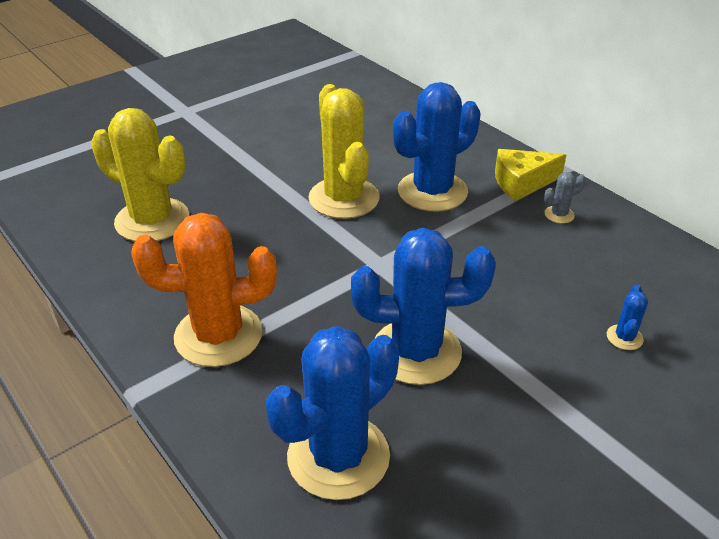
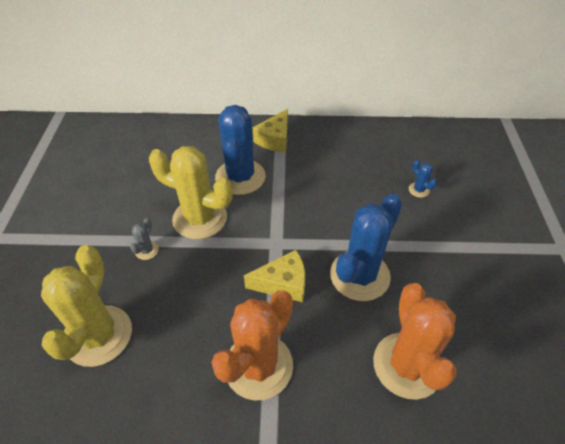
camera: 50 degrees left, 10 degrees up
yellow cactus [91,108,189,241] -> yellow cactus turned 60 degrees counterclockwise [41,245,132,367]
blue cactus [266,326,399,500] -> orange cactus [373,283,456,400]
grey cactus [544,172,586,223] -> grey cactus moved to [130,218,159,260]
none -> yellow cheese [244,250,305,302]

